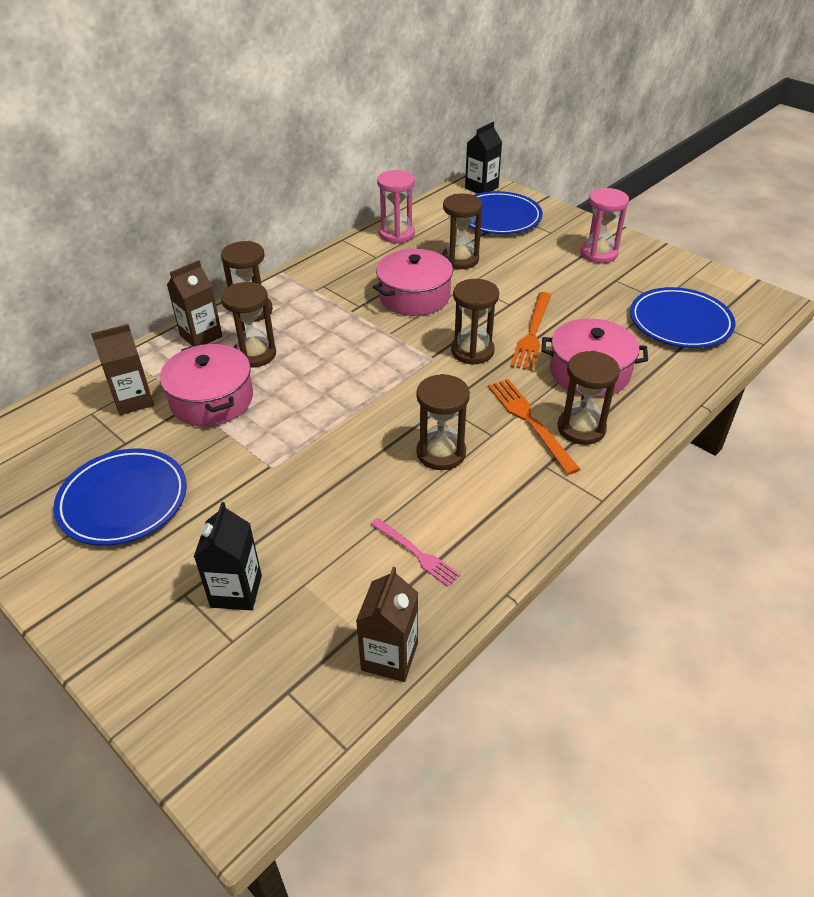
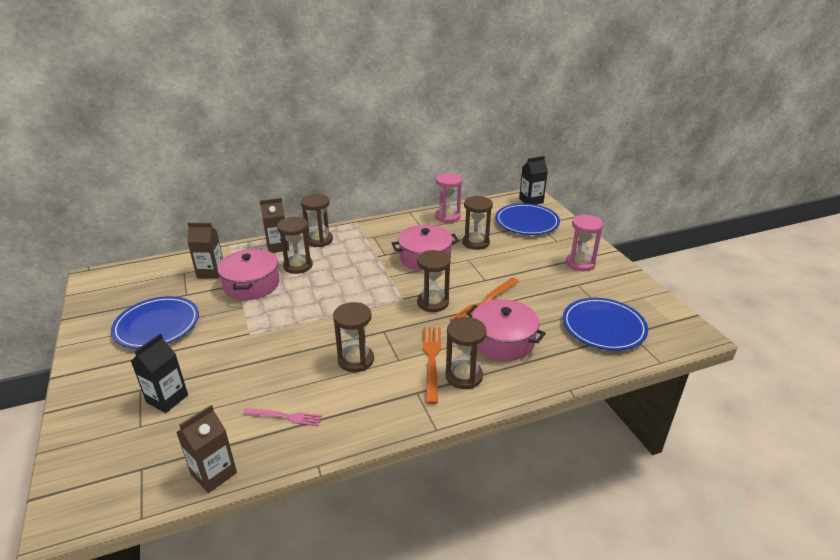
camera: 25 degrees right, 10 degrees down
pink fork [371,518,460,587] -> pink fork turned 60 degrees counterclockwise [243,408,322,426]

